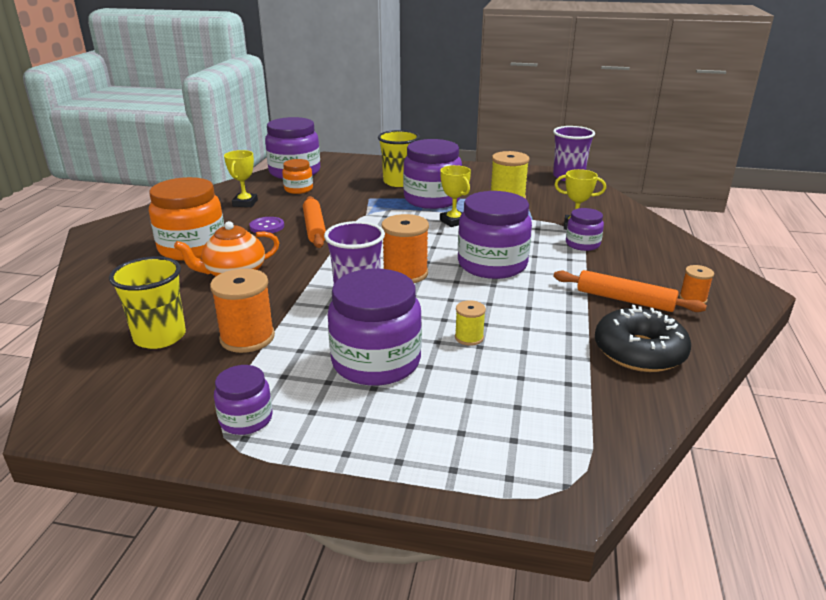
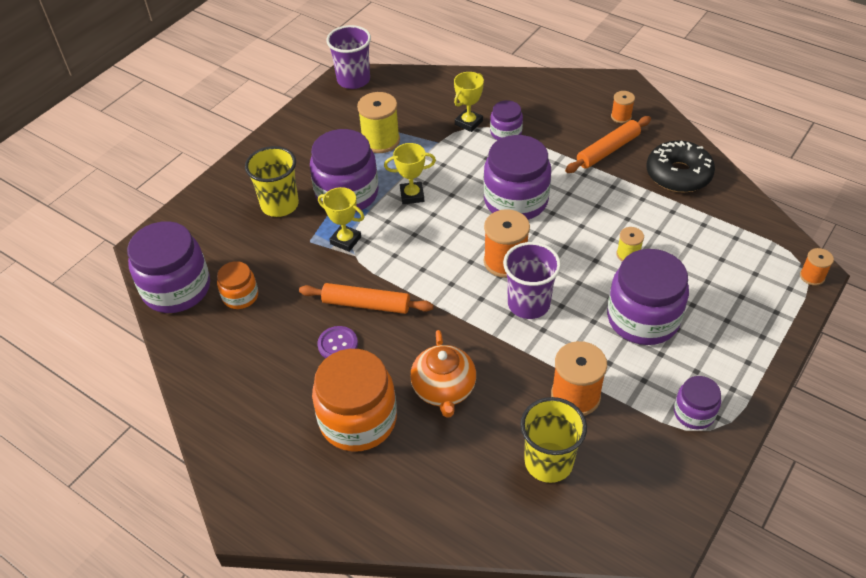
camera: 65 degrees left, 20 degrees up
yellow trophy [224,150,258,207] -> yellow trophy moved to [318,187,364,252]
none -> orange spool [800,248,834,286]

